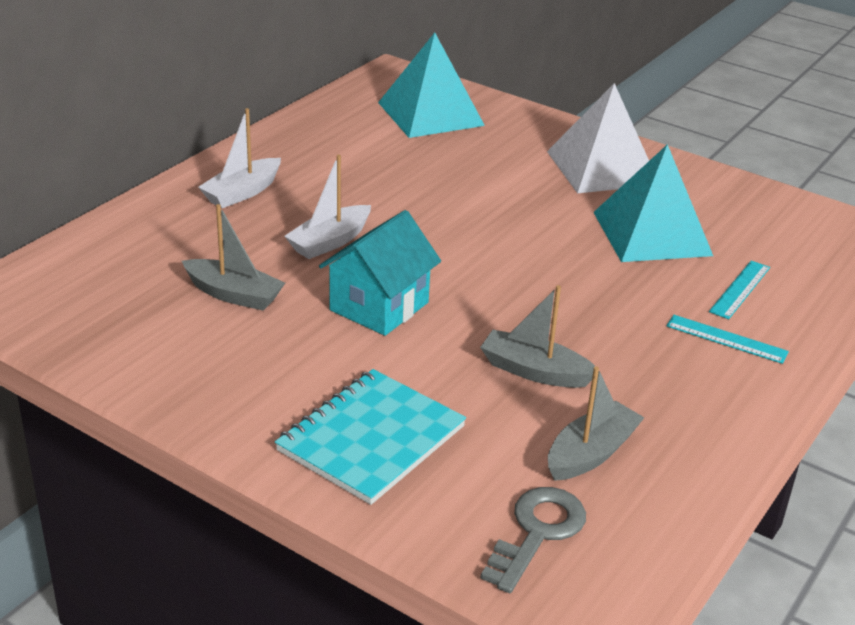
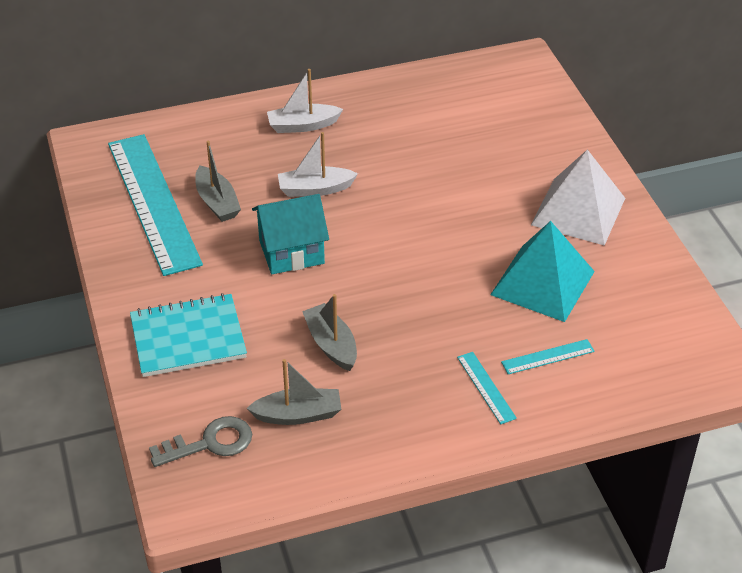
camera: 40 degrees right, 10 degrees up
turquoise pyramid [378,33,485,138] -> none
none -> turquoise ruler [108,134,203,276]

